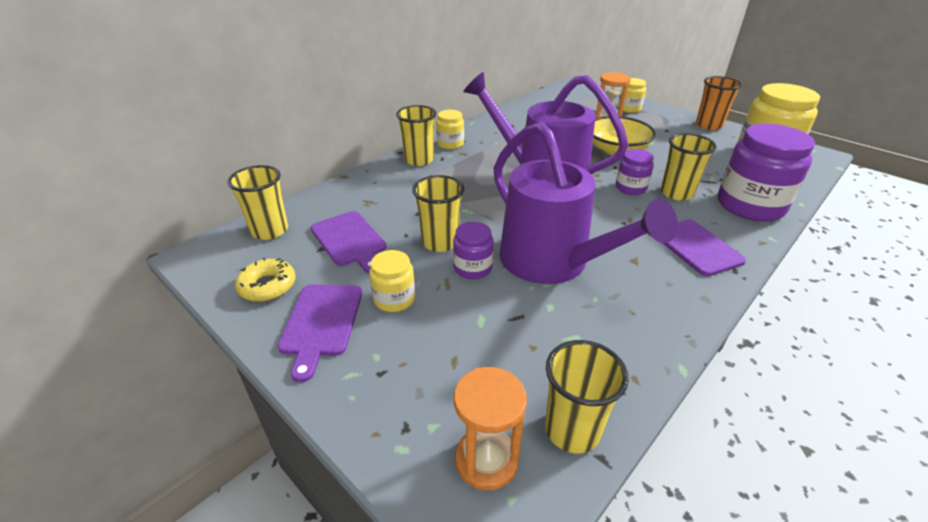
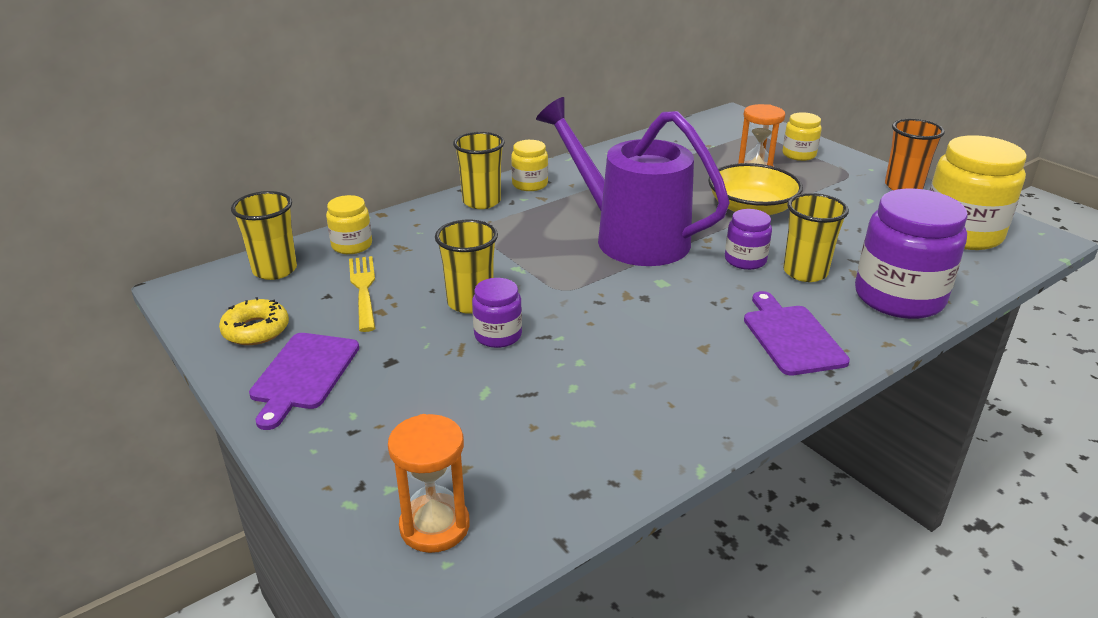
camera: 10 degrees right, 5 degrees down
purple cutting board [310,211,387,273] -> yellow fork [349,256,375,332]
yellow jar [369,250,415,312] -> yellow jar moved to [326,195,372,254]
purple watering can [494,122,678,284] -> none
yellow cup [545,340,629,454] -> none

